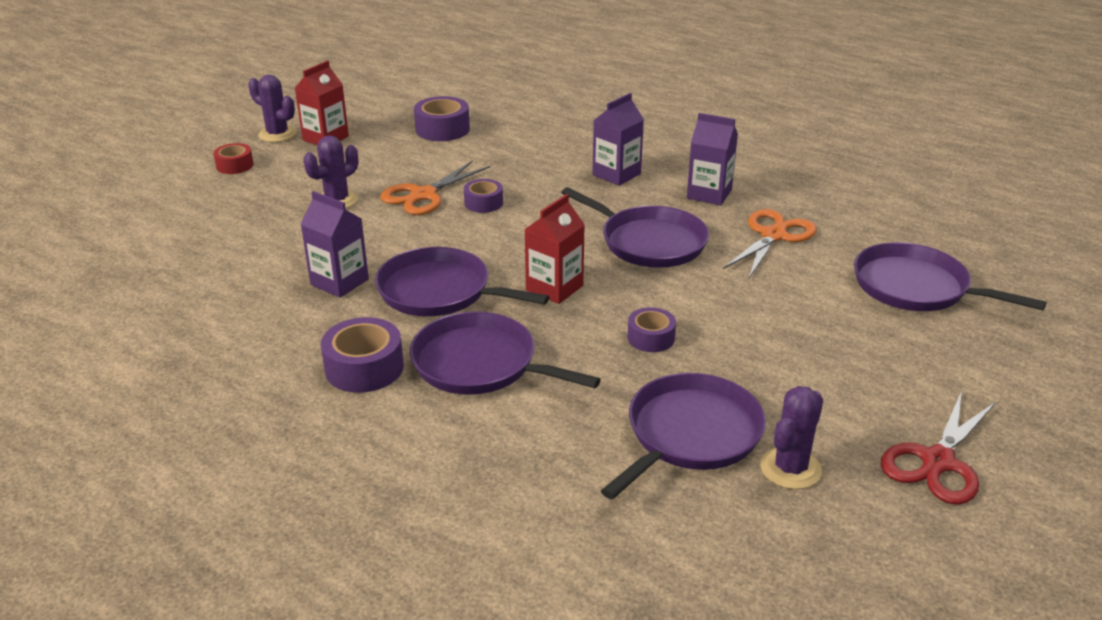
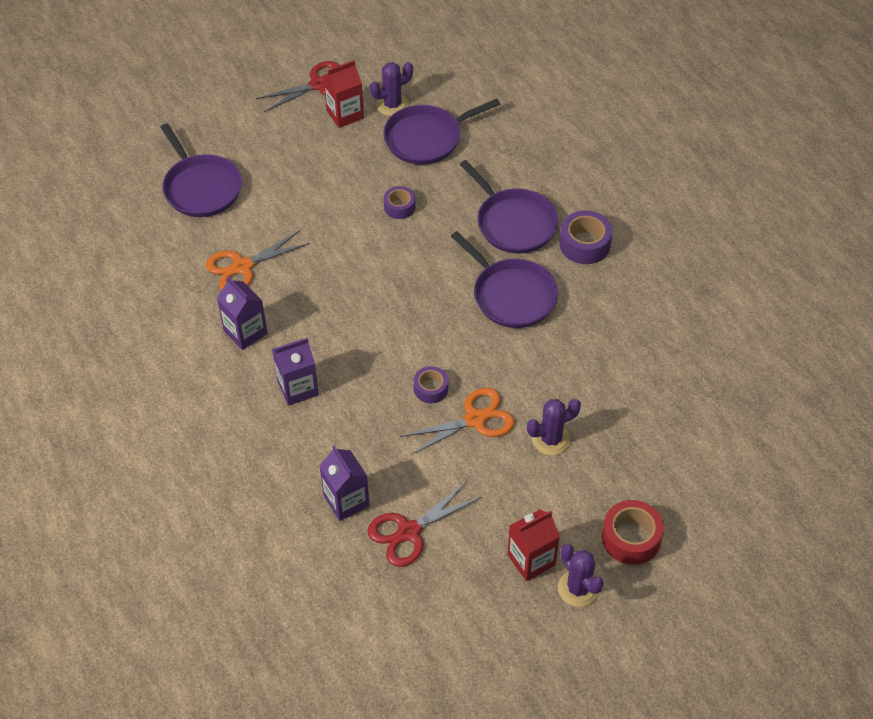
camera: 155 degrees left, 20 degrees up
red tape [213,143,254,174] -> red tape [602,500,664,565], size x1.59
purple carton [300,191,369,298] -> purple carton moved to [319,445,370,521]
purple tape [414,96,470,141] -> red scissors [367,481,482,567]
red carton [524,194,585,304] -> red carton moved to [323,60,364,128]
purple pan [561,187,709,268] -> none

